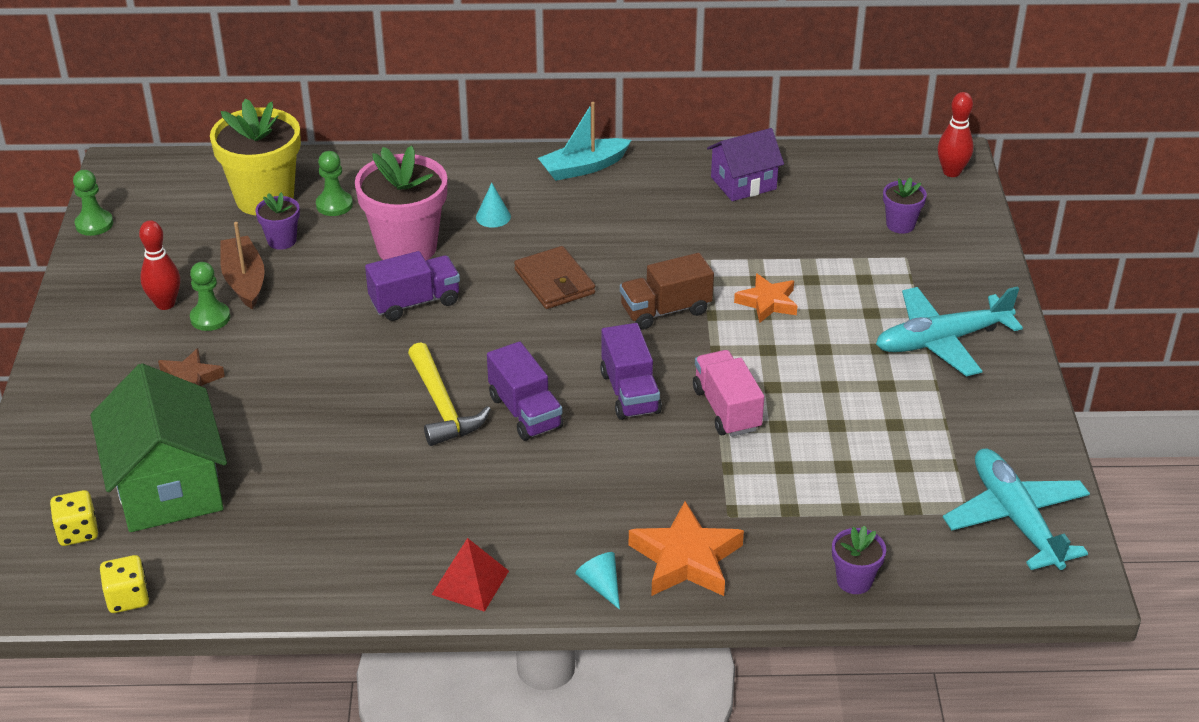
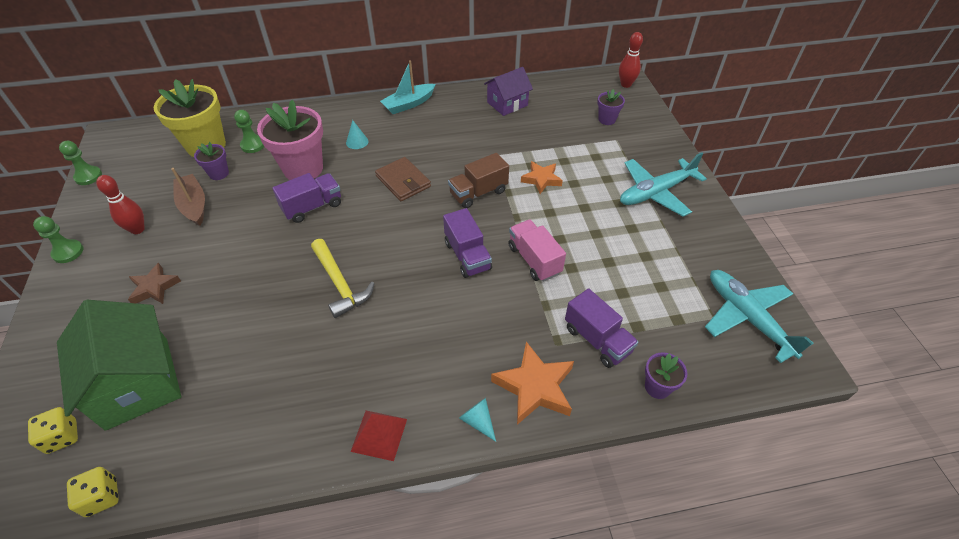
camera: 10 degrees left, 10 degrees up
green pawn [190,262,230,331] -> green pawn moved to [33,216,83,263]
purple truck [487,341,563,441] -> purple truck moved to [565,289,639,368]

